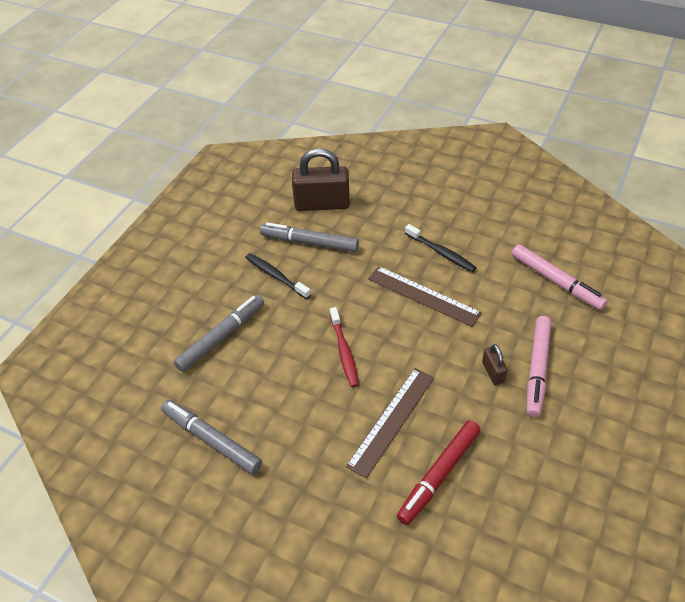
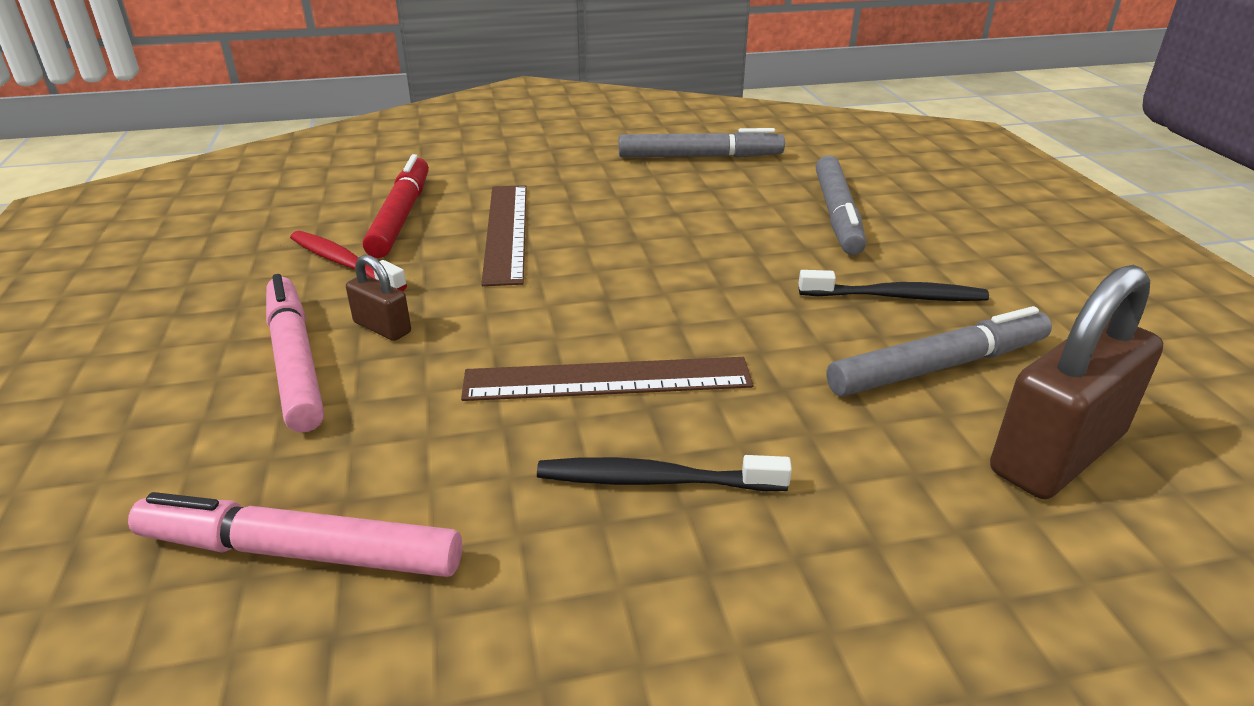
camera: 140 degrees right, 15 degrees down
red toothbrush [330,307,359,387] -> red toothbrush moved to [290,231,407,291]

